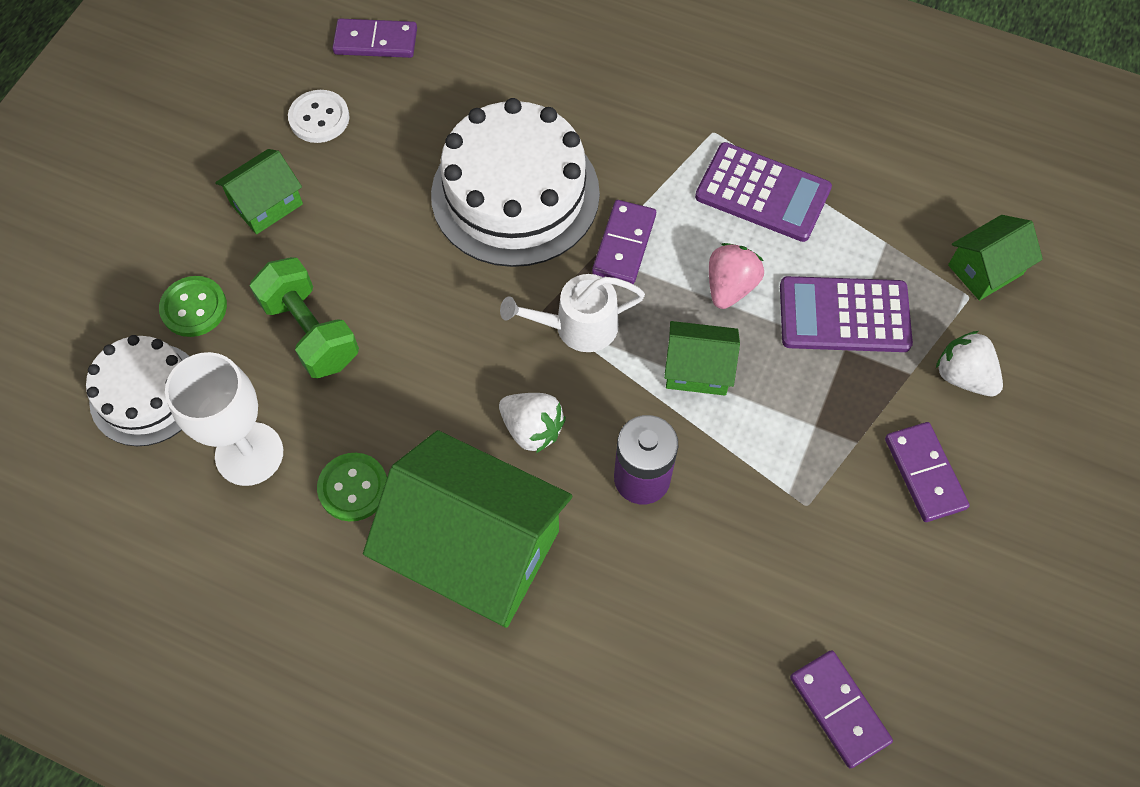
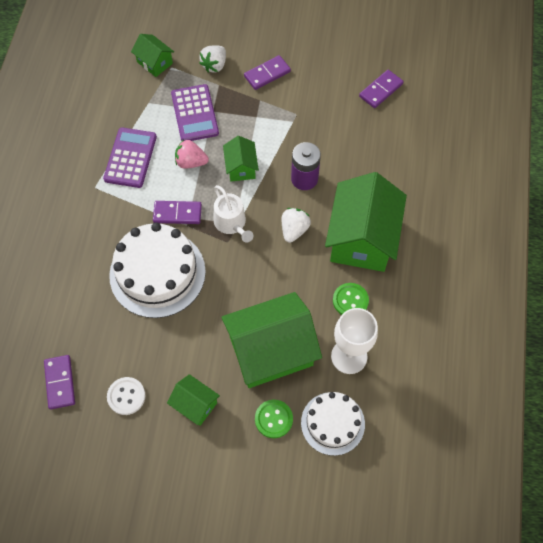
camera: 105 degrees left, 0 degrees up
green dumbbell [250,257,359,379] -> green house [221,292,322,388]

